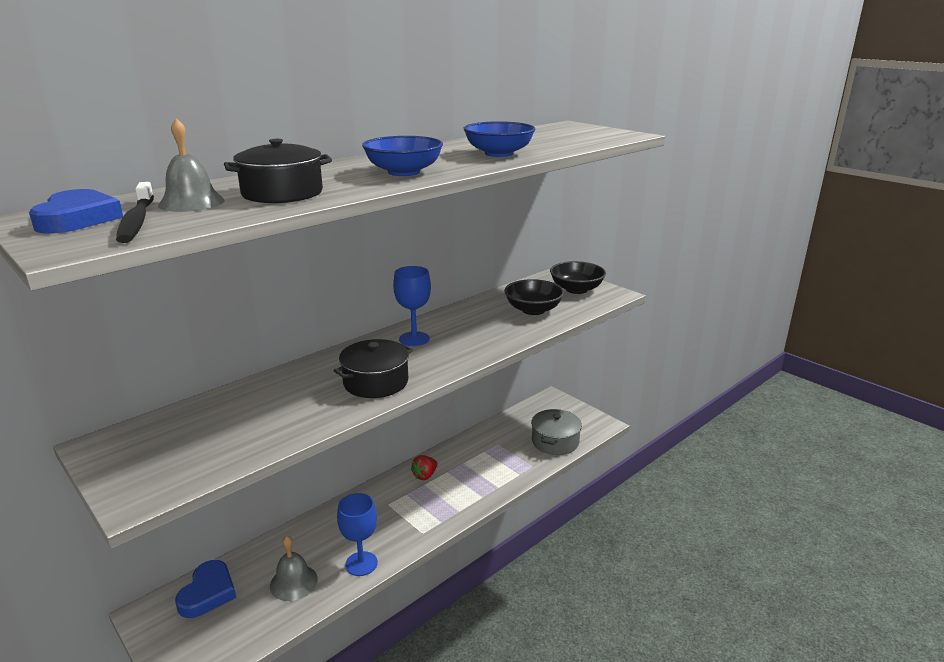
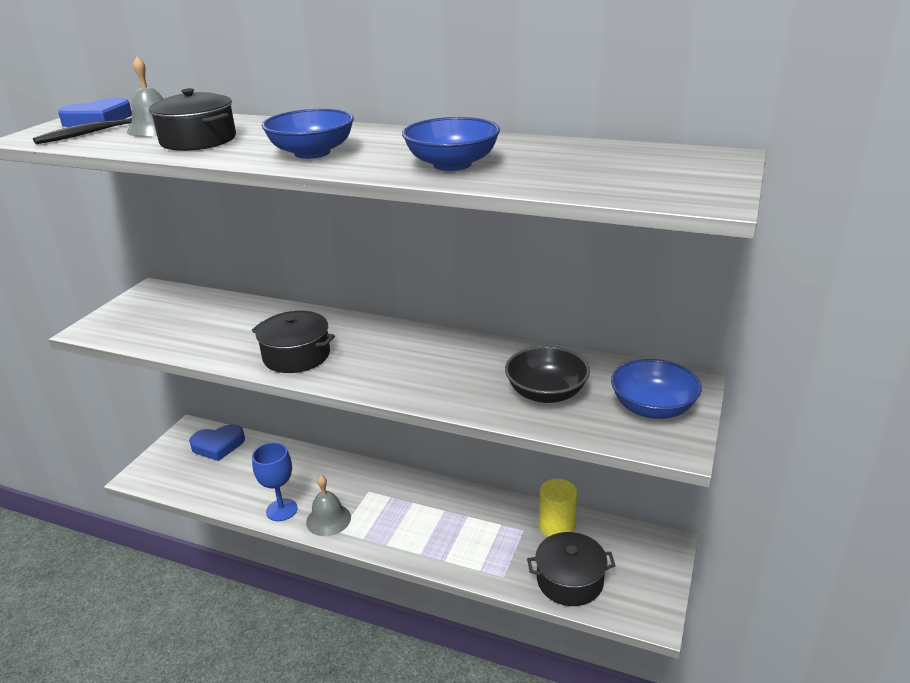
camera: 65 degrees right, 5 degrees up
grey bell [270,536,318,601] -> grey bell moved to [306,475,351,536]
blue goblet [393,266,431,346] -> none
red strawberry [411,455,437,480] -> none
grey pot [531,409,582,455] -> black pot [527,532,616,606]
black bowl [550,261,606,294] -> blue bowl [611,359,702,419]
none -> yellow cylinder [539,478,577,537]

